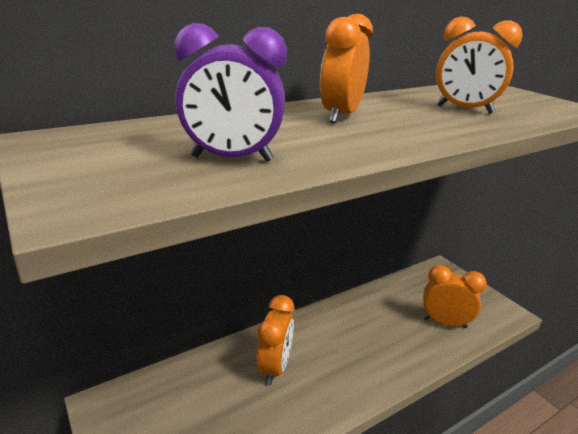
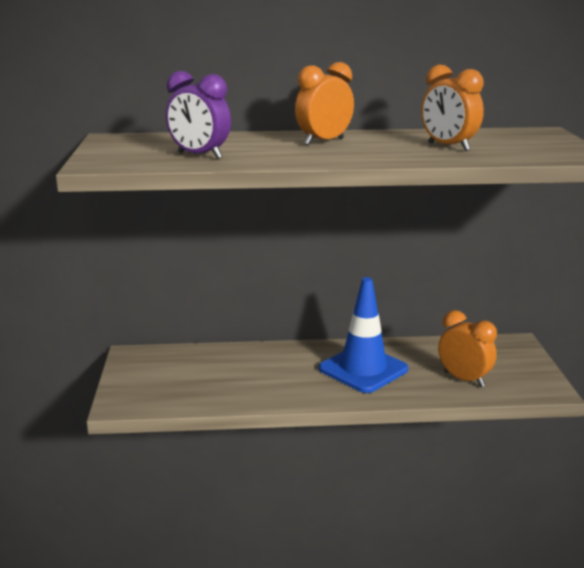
camera: 30 degrees right, 5 degrees down
orange clock [256,295,294,385] -> none
none -> blue traffic cone [319,277,408,393]

